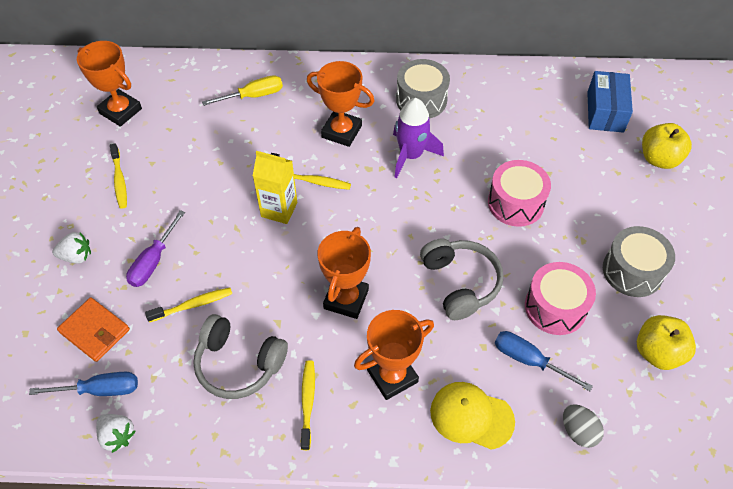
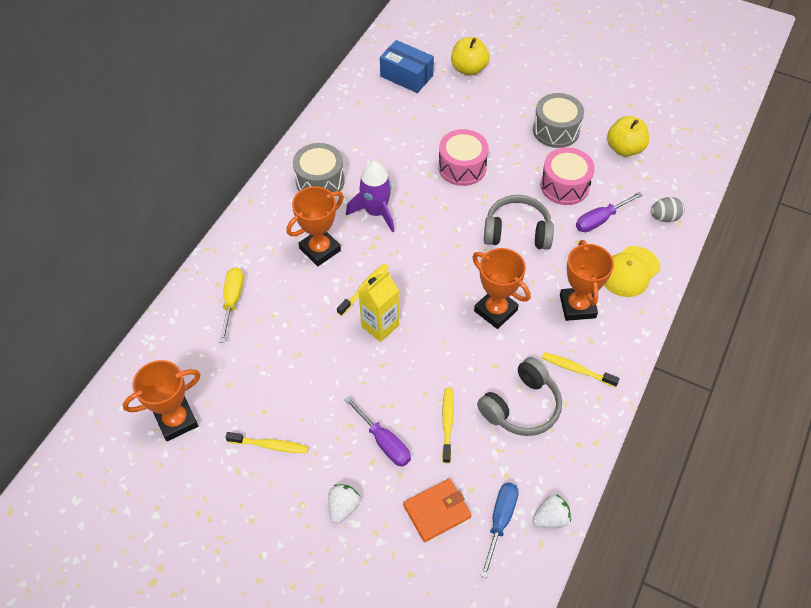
camera: 65 degrees left, 0 degrees up
blue screwdriver [495,331,593,391] -> purple screwdriver [576,192,643,232]

